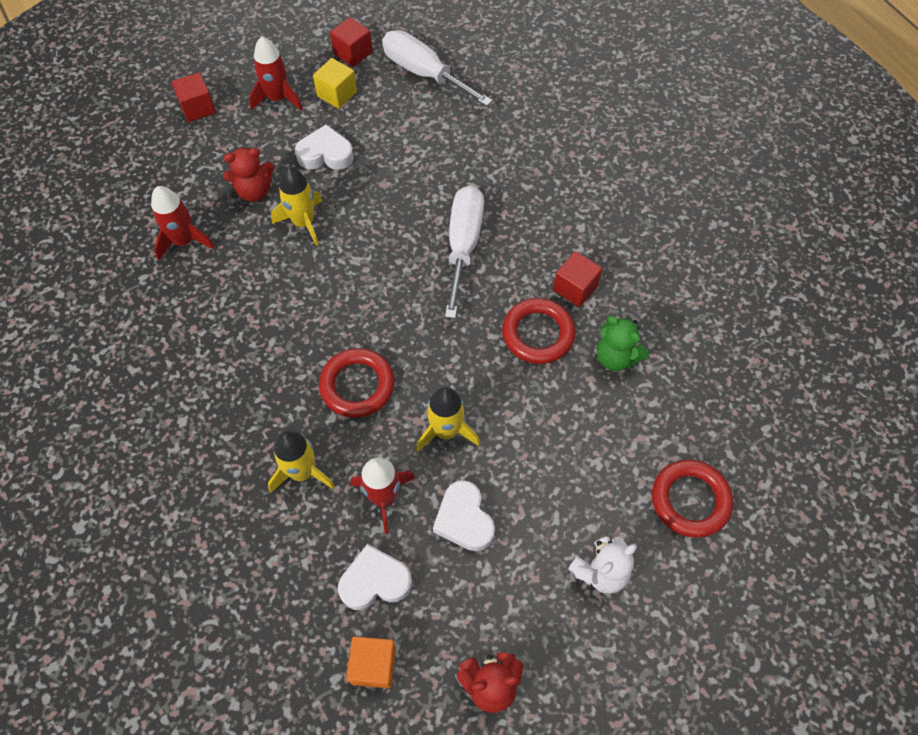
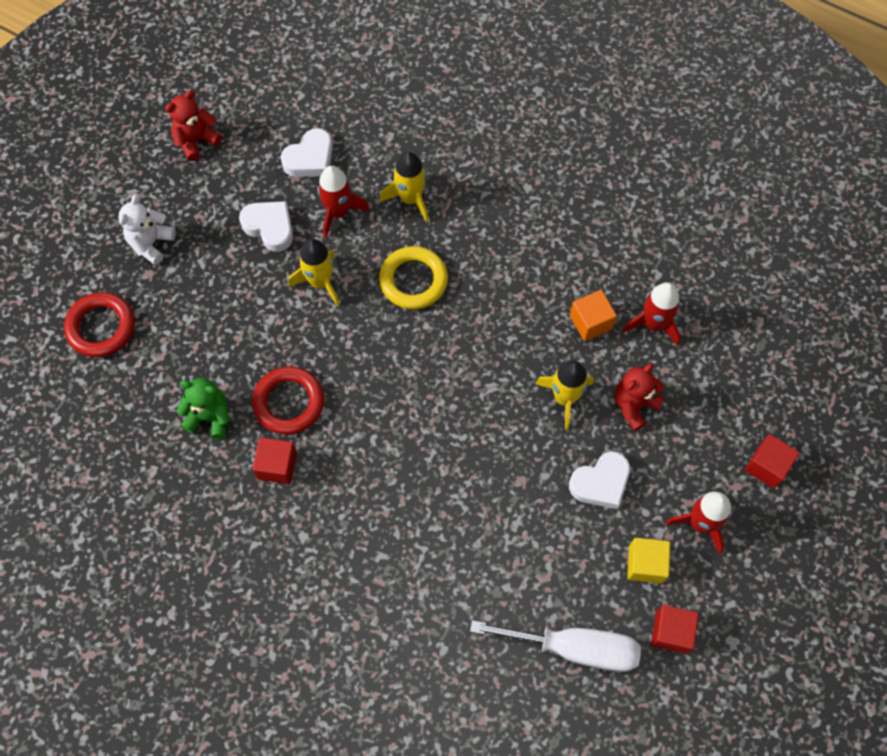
camera: 150 degrees right, 5 degrees up
red ring [319,348,394,418] -> yellow ring [379,246,448,309]
orange cube [347,636,396,688] -> orange cube moved to [570,290,617,341]
white screwdriver [445,186,484,319] -> none

